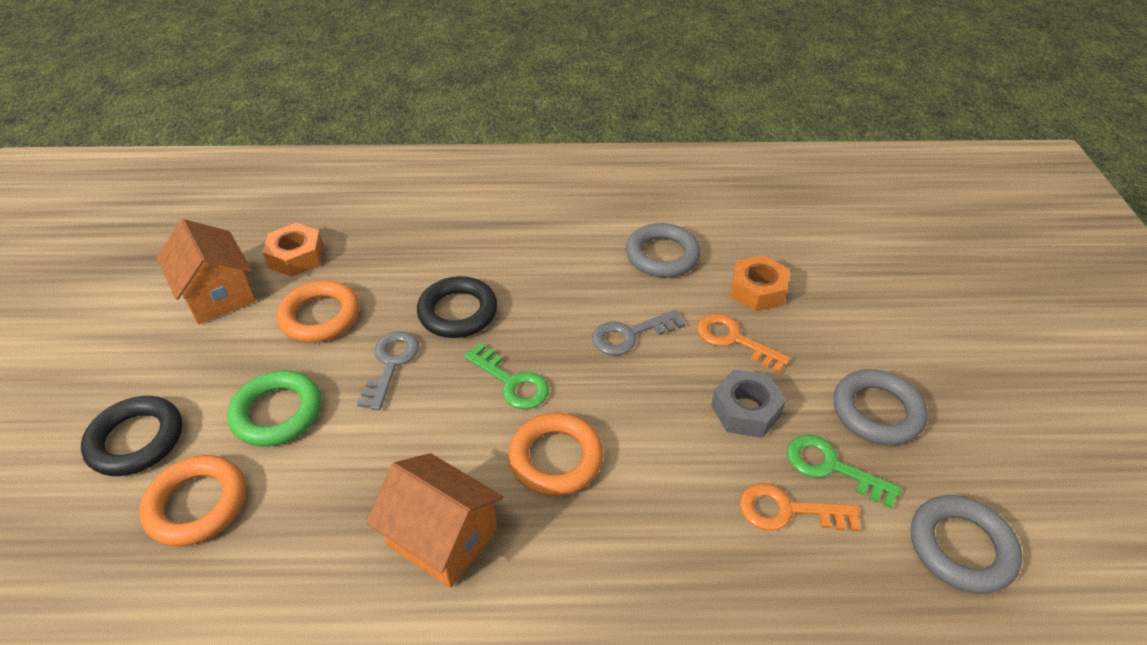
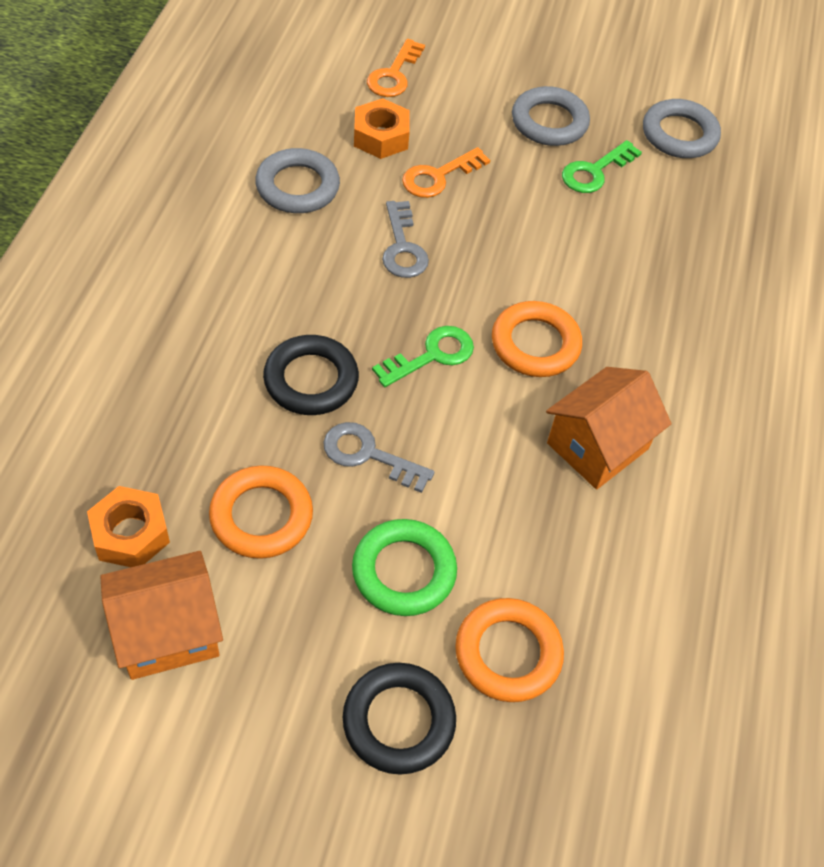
camera: 80 degrees left, 10 degrees up
grey nut [711,369,786,438] -> none
orange key [740,483,860,531] -> orange key moved to [367,39,425,97]

